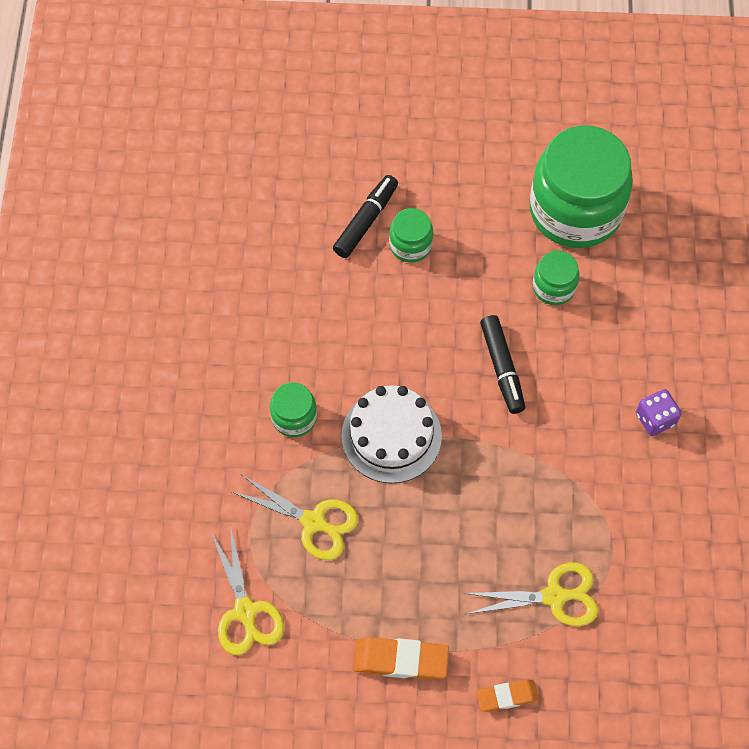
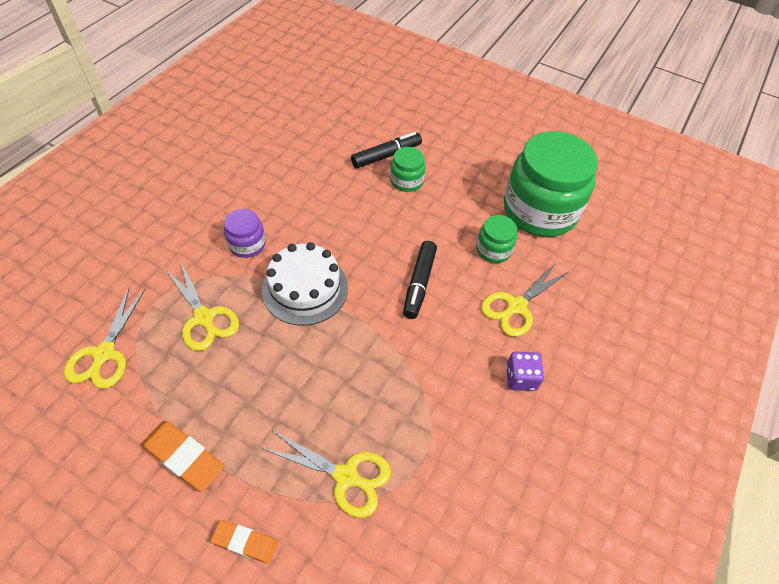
camera: 25 degrees right, 10 degrees down
green jar [270,382,317,437] -> purple jar [224,209,266,258]
none -> yellow scissors [481,262,570,337]

